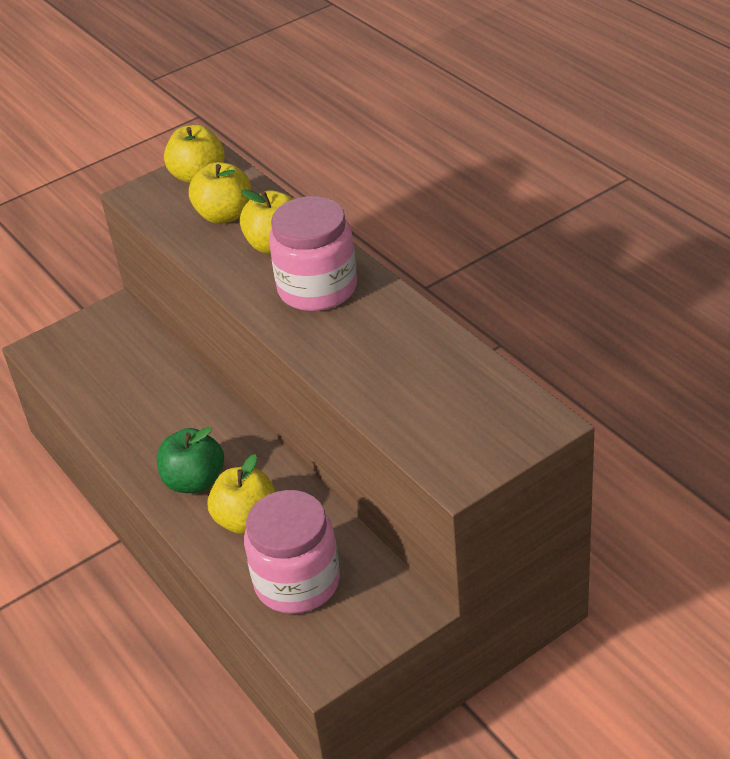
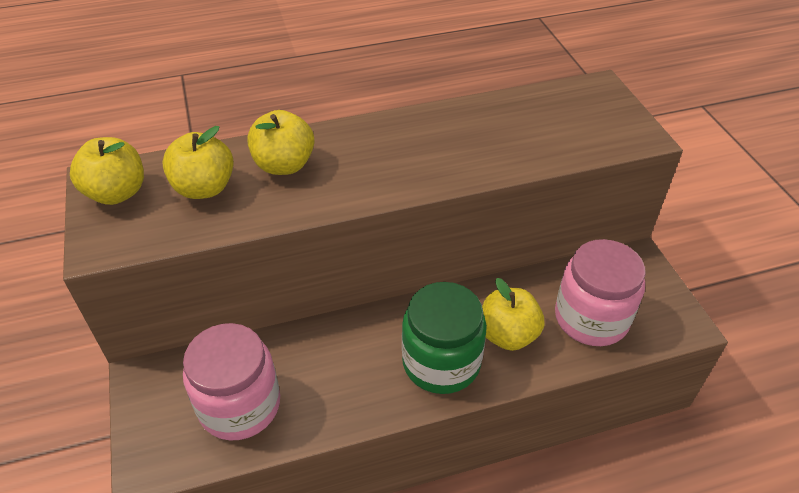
camera: 75 degrees left, 5 degrees up
green apple [157,427,224,493] -> green jar [402,282,487,394]
pink jar [269,196,357,311] -> pink jar moved to [183,323,280,440]

